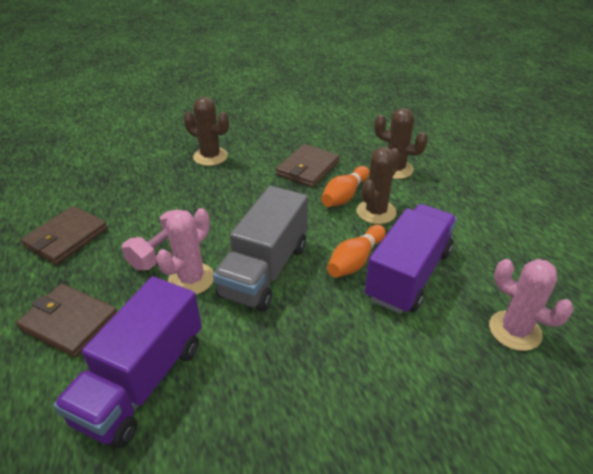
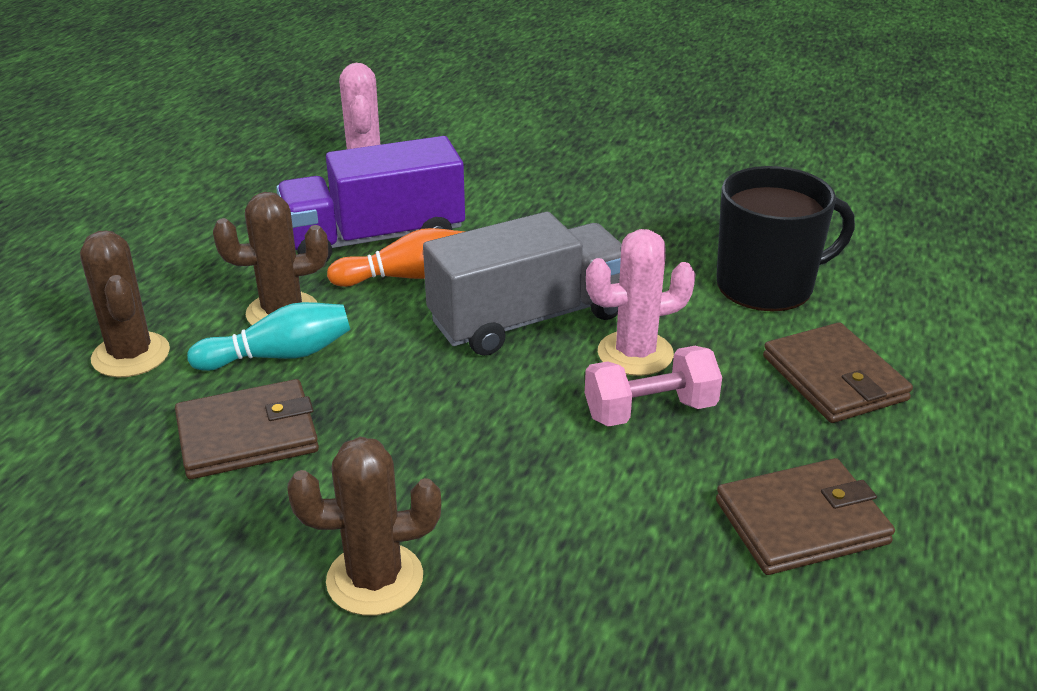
camera: 140 degrees left, 5 degrees down
purple truck [53,277,202,448] -> black mug [716,166,855,312]
brown cactus [184,97,229,166] -> brown cactus turned 75 degrees counterclockwise [288,437,441,616]
orange bowling pin [321,166,370,207] -> turquoise bowling pin [187,302,350,371]

